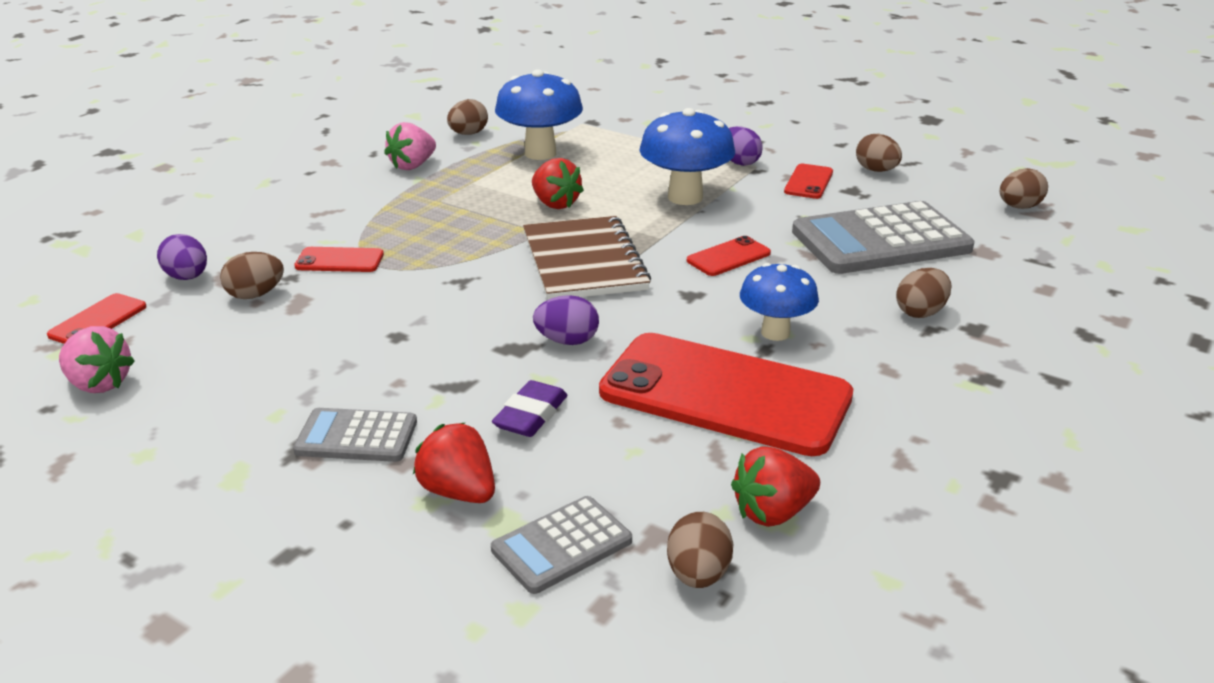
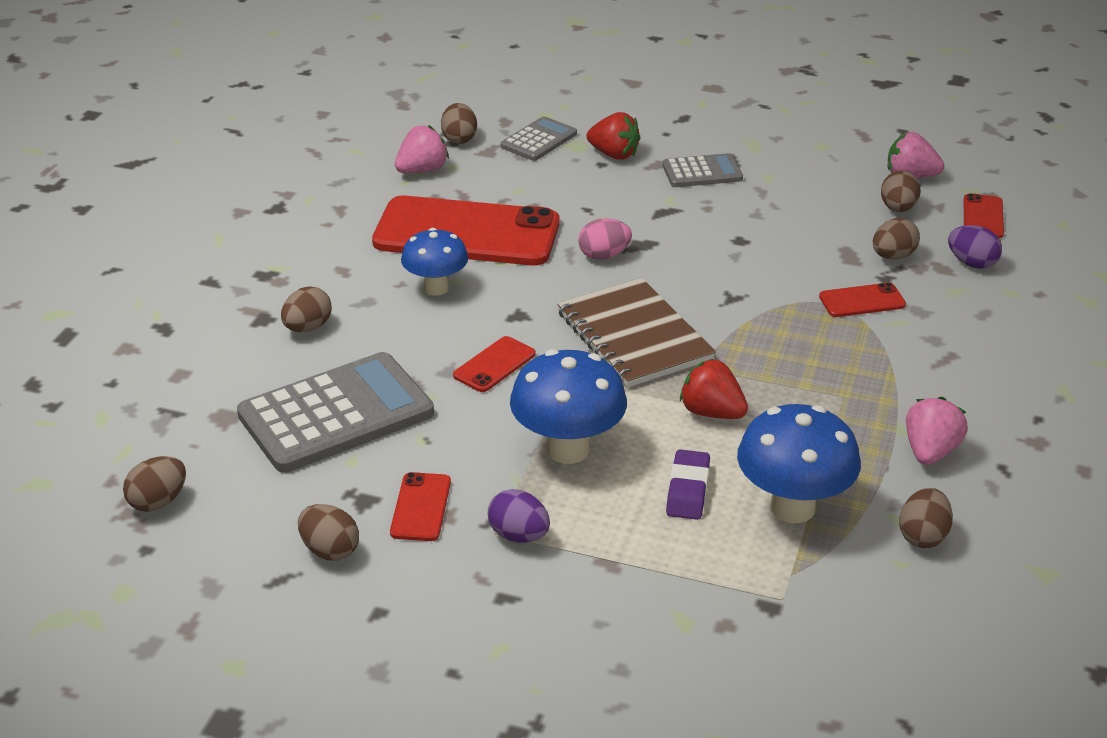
camera: 165 degrees right, 5 degrees up
purple eraser [492,380,567,437] -> purple eraser moved to [666,450,710,520]
purple egg [533,295,599,345] -> pink egg [578,218,632,260]
red strawberry [731,446,820,527] -> pink strawberry [395,125,449,173]
none -> brown egg [881,171,921,212]

